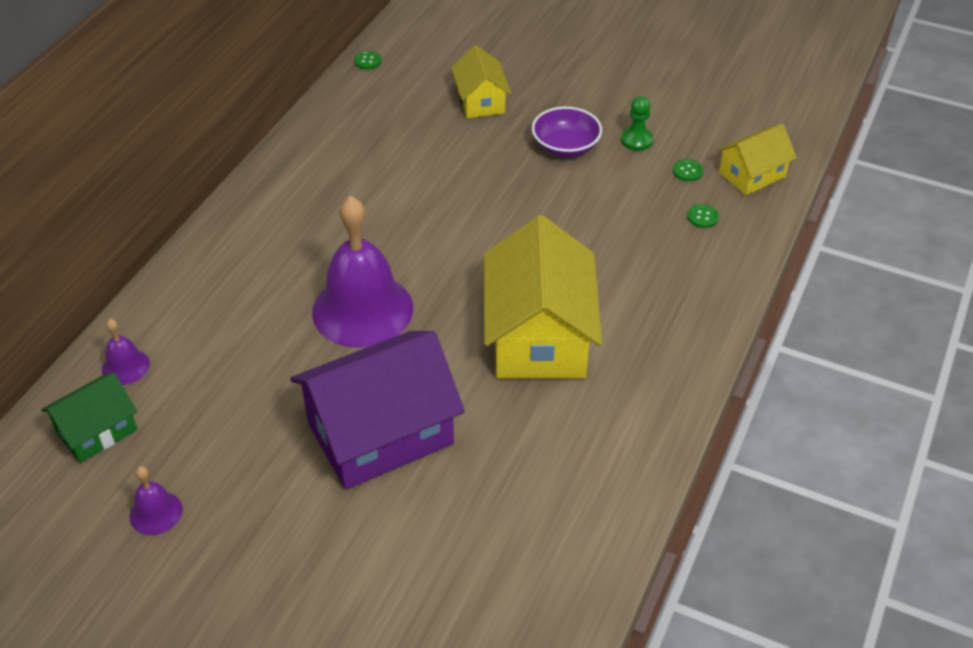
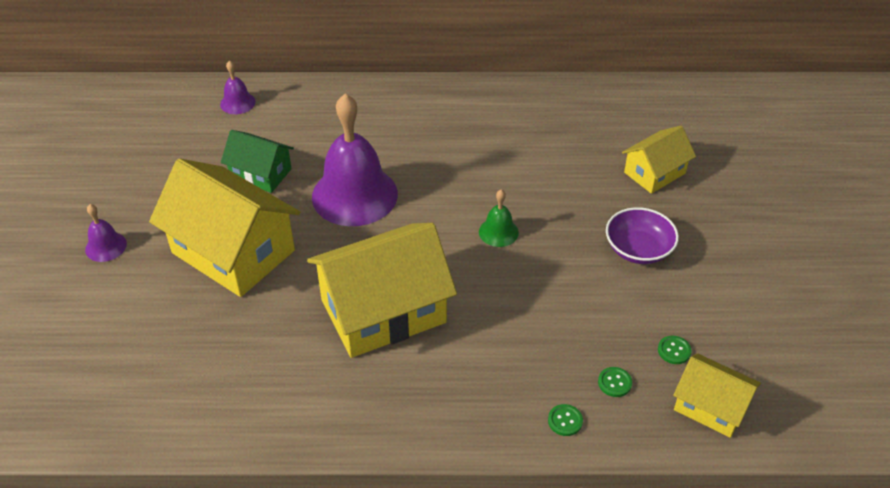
camera: 65 degrees right, 0 degrees up
green house [41,373,137,463] -> green house moved to [221,130,294,193]
purple bell [130,466,183,535] -> purple bell moved to [85,204,127,262]
purple house [290,331,465,489] -> yellow house [149,158,300,297]
green button [354,51,381,70] -> green button moved to [548,404,583,436]
green pawn [621,96,653,151] -> none
none -> green bell [479,189,519,247]

